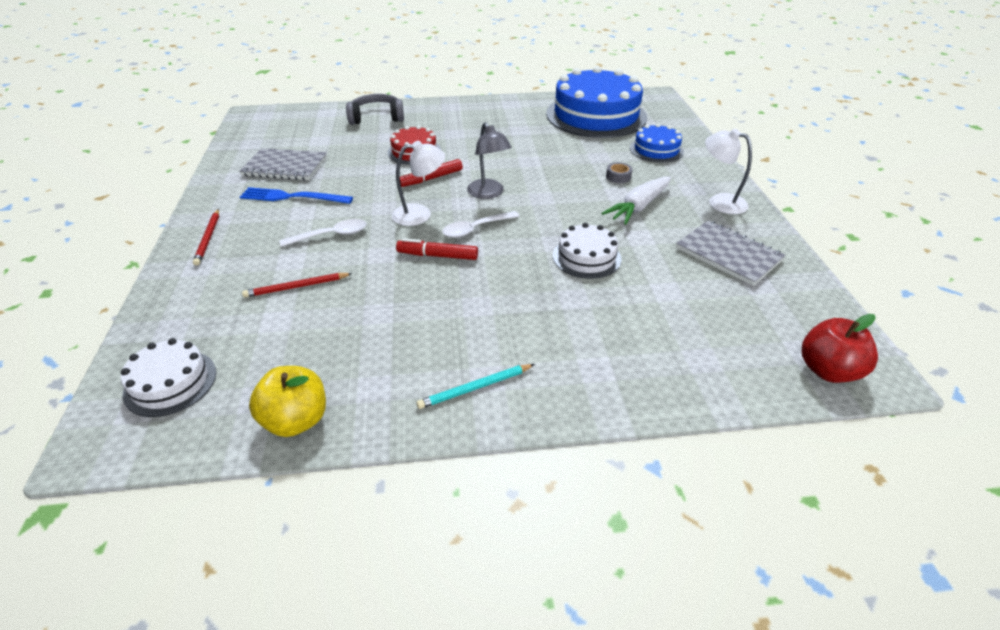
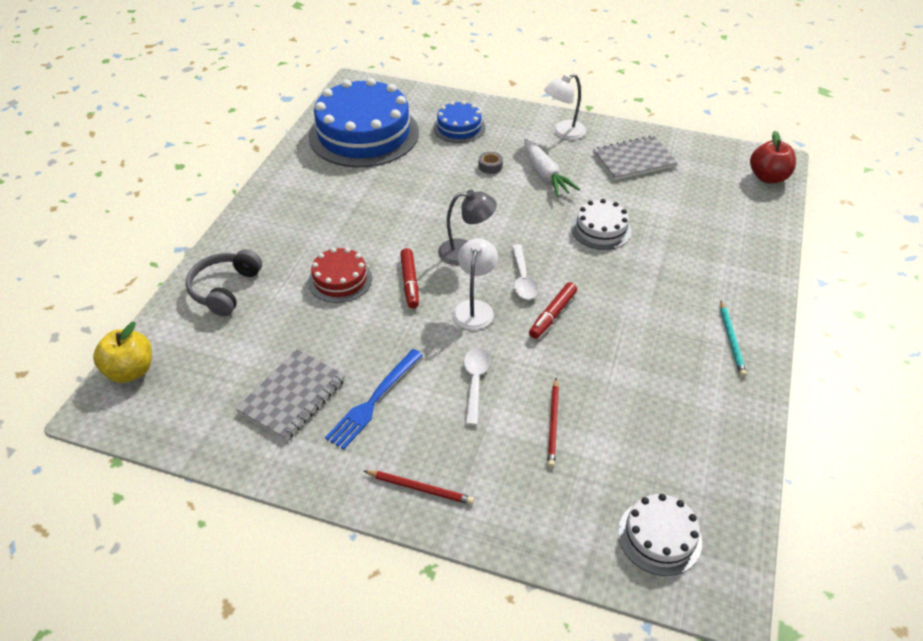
camera: 65 degrees left, 5 degrees up
yellow apple [249,366,326,437] -> yellow apple moved to [93,322,152,383]

